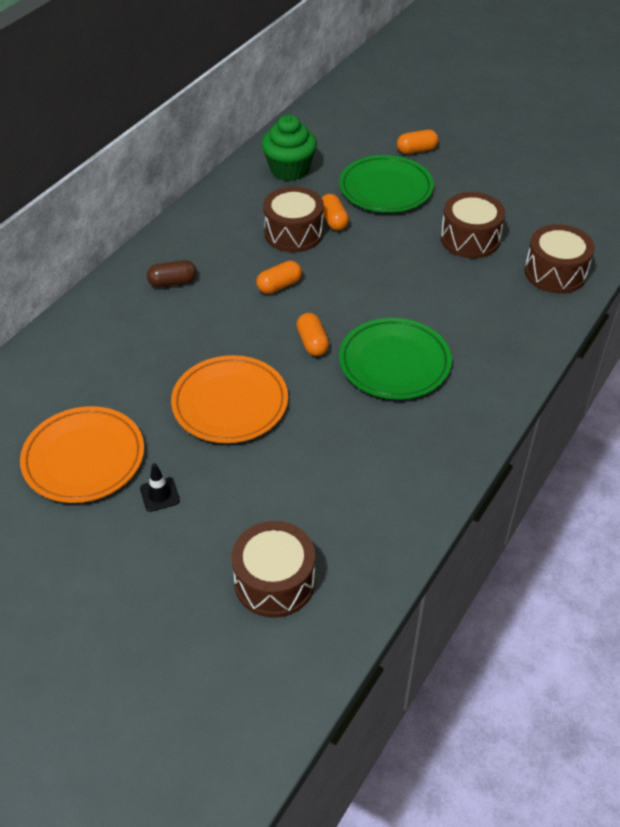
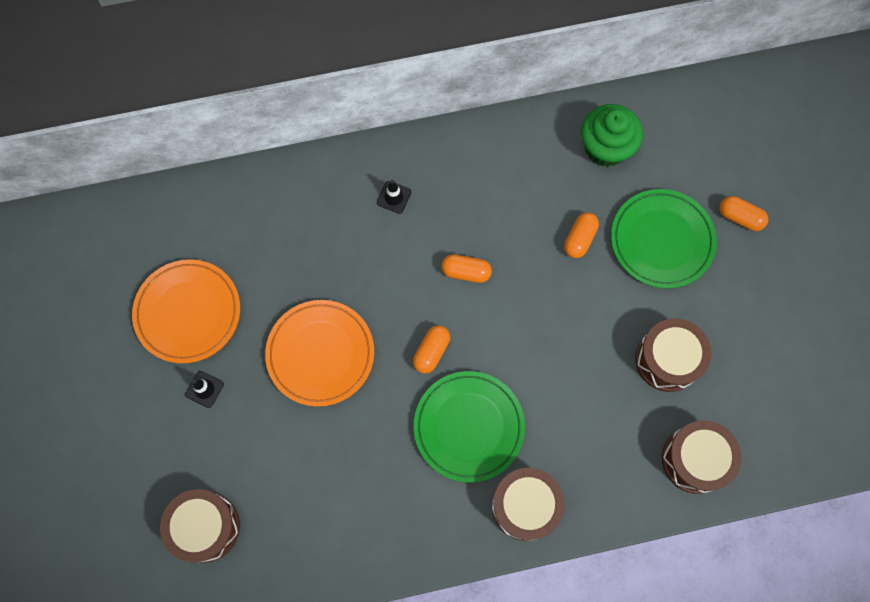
camera: 45 degrees right, 25 degrees up
brown capsule [147,260,197,287] -> black traffic cone [377,180,411,214]
brown drum [263,186,324,252] -> brown drum moved to [491,468,565,541]

